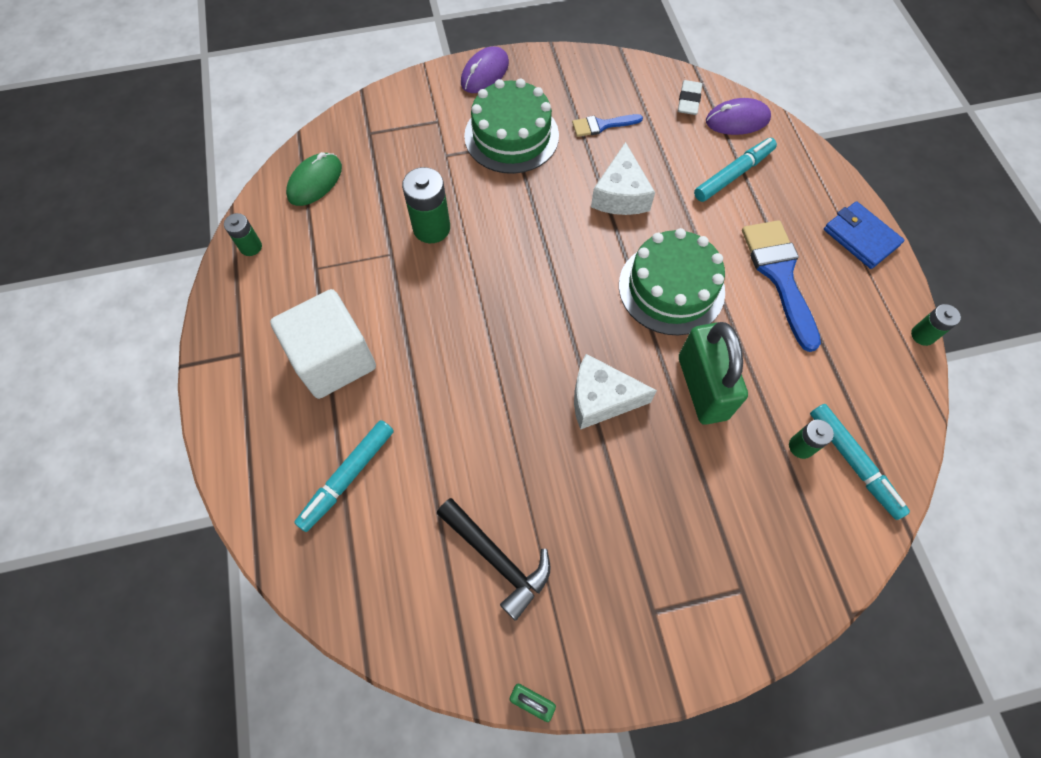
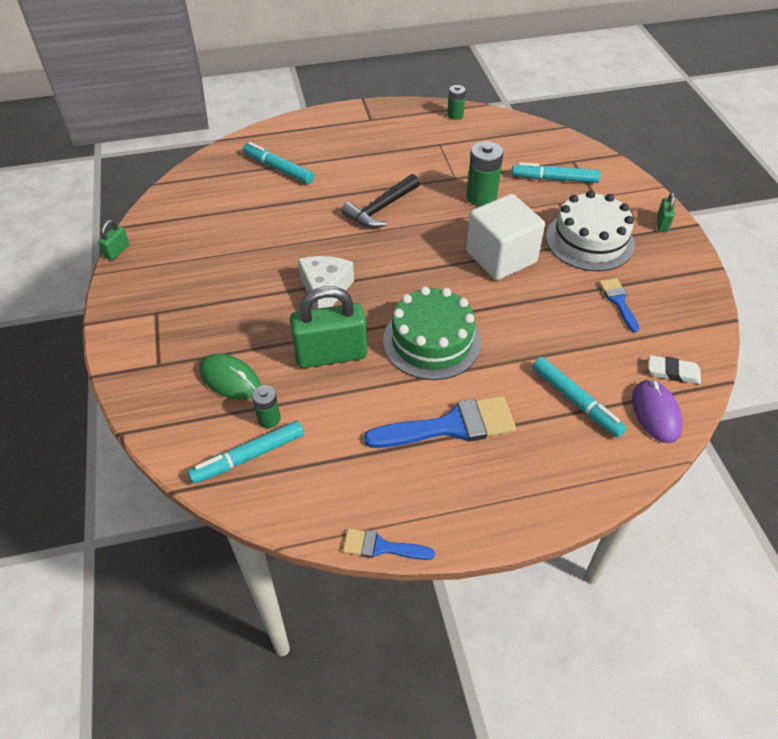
camera: 90 degrees right, 15 degrees down
white cube [270,289,376,399] -> white cube moved to [466,194,545,280]
green mouse [286,152,342,206] -> green mouse moved to [199,354,261,400]
black hammer [437,498,551,621] -> black hammer moved to [341,174,420,228]
purple mouse [461,47,509,93] -> green padlock [657,192,675,232]
green cake [464,79,559,174] -> white cake [546,191,635,271]
white cheese [591,142,655,215] -> none
blue wallet [824,201,904,269] -> none
green battery [911,304,961,346] -> blue brush [343,529,435,560]
none -> turquoise marker [512,162,601,183]

